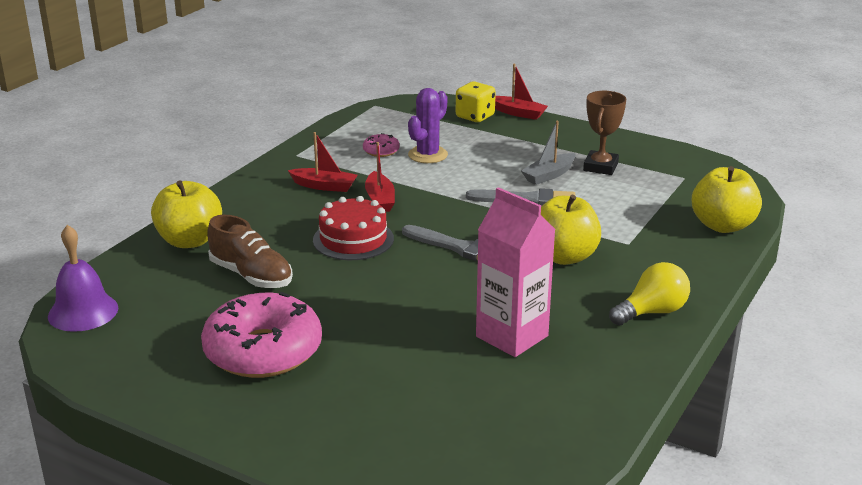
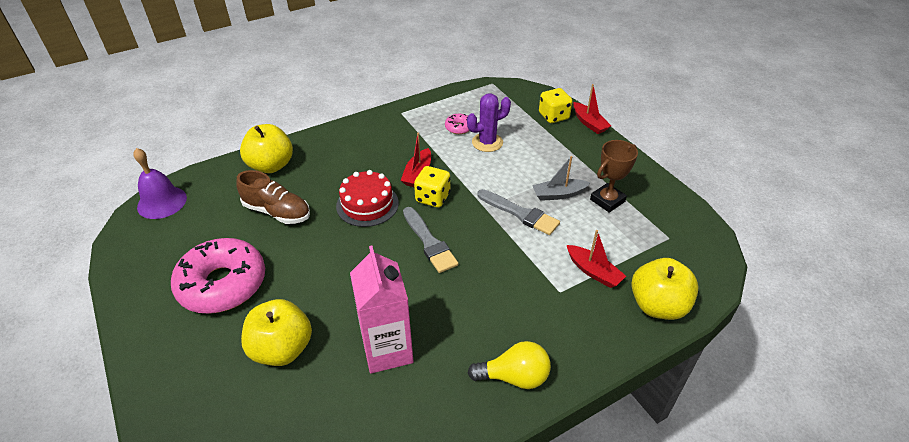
camera: 30 degrees right, 15 degrees up
brown shoe [207,215,293,288] -> brown shoe turned 45 degrees counterclockwise [236,170,310,224]
red boat [288,132,358,192] -> red boat moved to [567,230,626,288]
yellow apple [541,195,601,265] -> yellow apple moved to [241,299,312,366]
none -> yellow dice [414,166,450,208]

